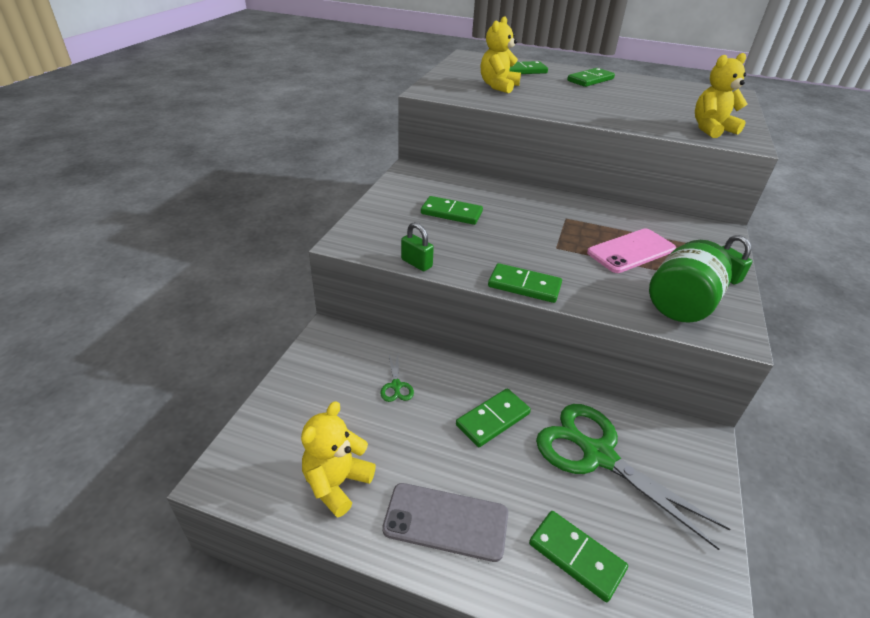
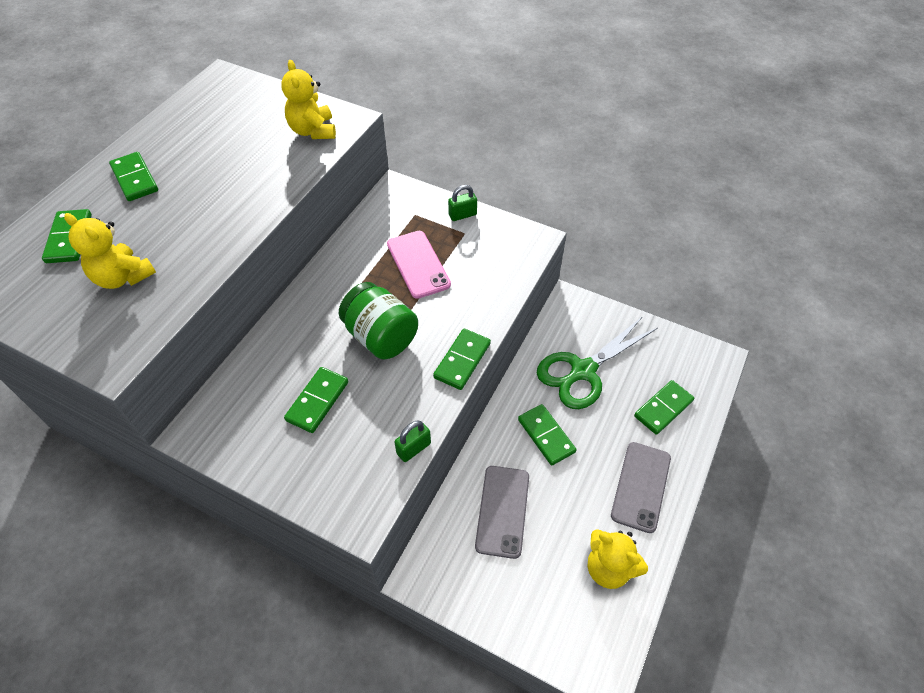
camera: 80 degrees left, 15 degrees up
green scissors [380,354,414,402] -> grey phone [475,466,529,559]
green jar [649,240,732,323] -> green jar moved to [339,282,418,359]

